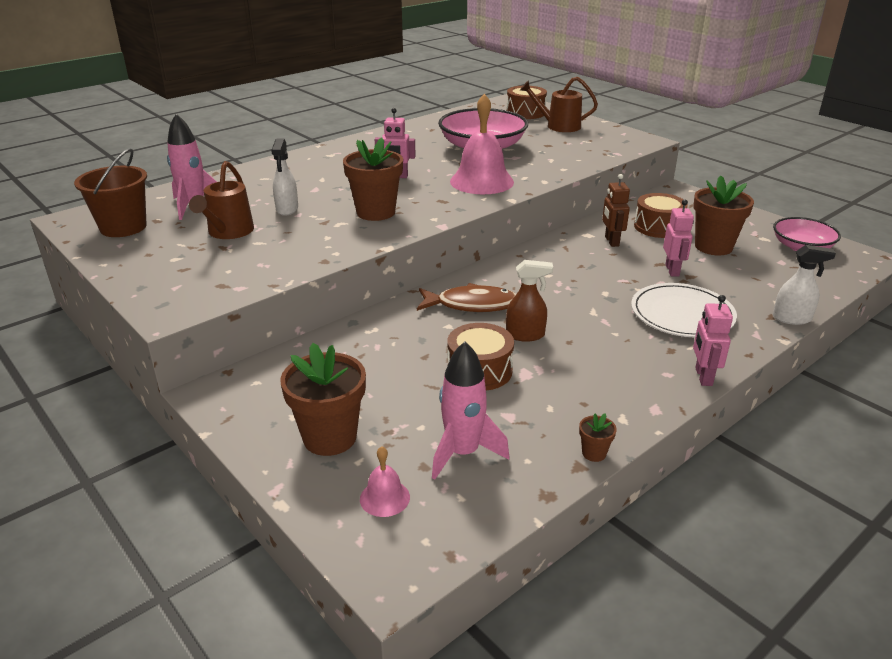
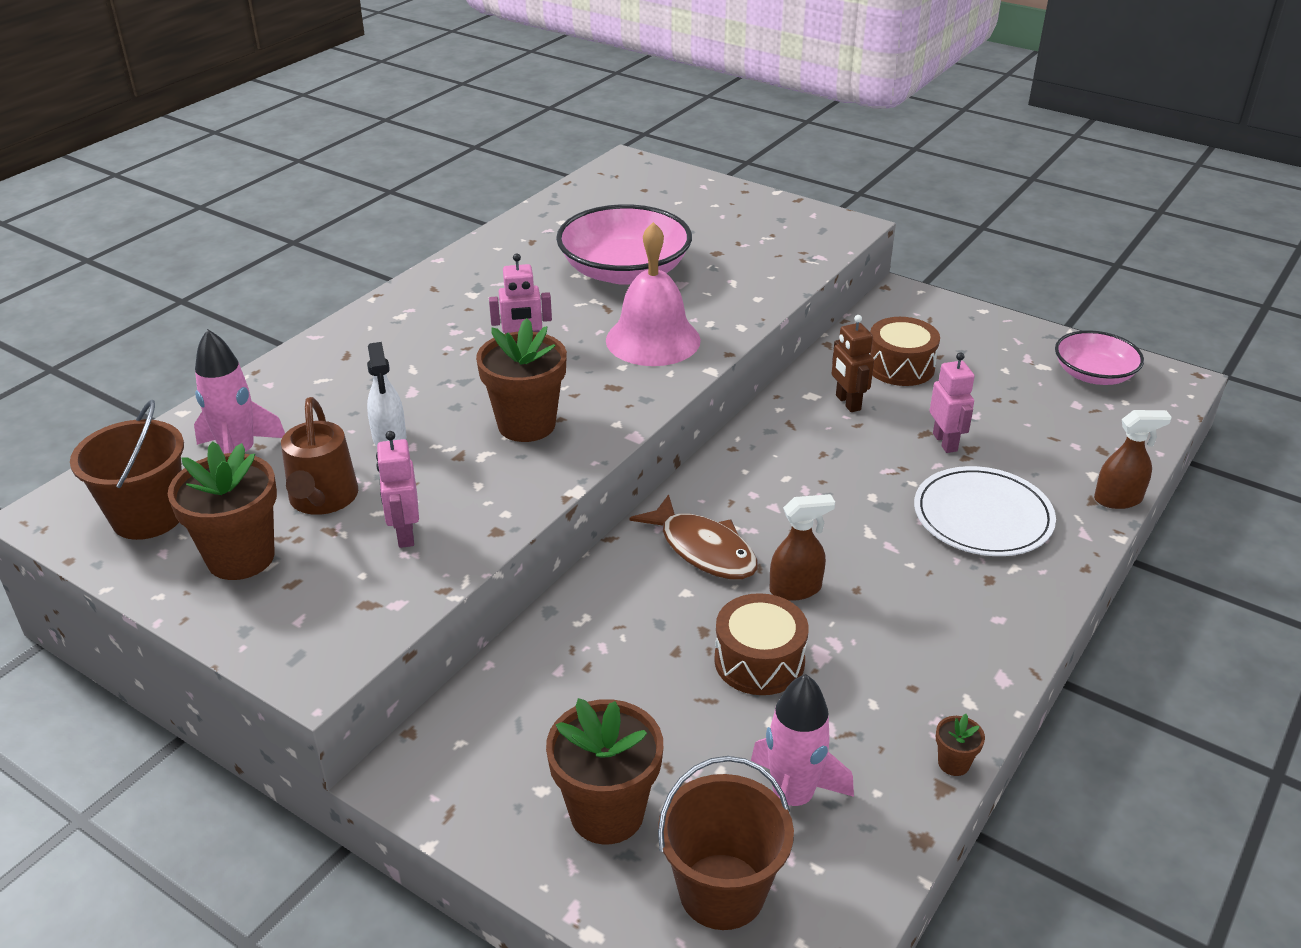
camera: 15 degrees left, 5 degrees up
pink bell [360,446,410,517] -> brown bucket [658,756,794,930]
brown fish [417,283,516,312] -> brown fish turned 60 degrees clockwise [629,494,758,579]
brown drum [506,86,547,119] -> none
brown watering can [520,77,598,132] -> none
brown flower pot [693,176,754,256] -> brown flower pot moved to [168,441,277,580]
pink robot [693,295,733,386] -> pink robot moved to [376,431,419,548]
white spray bottle [773,245,836,325] -> brown spray bottle [1094,410,1172,509]

